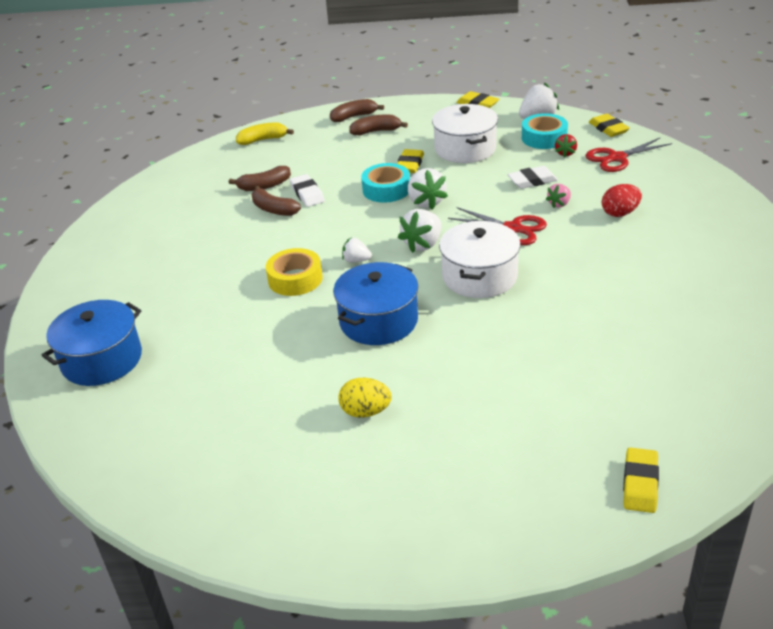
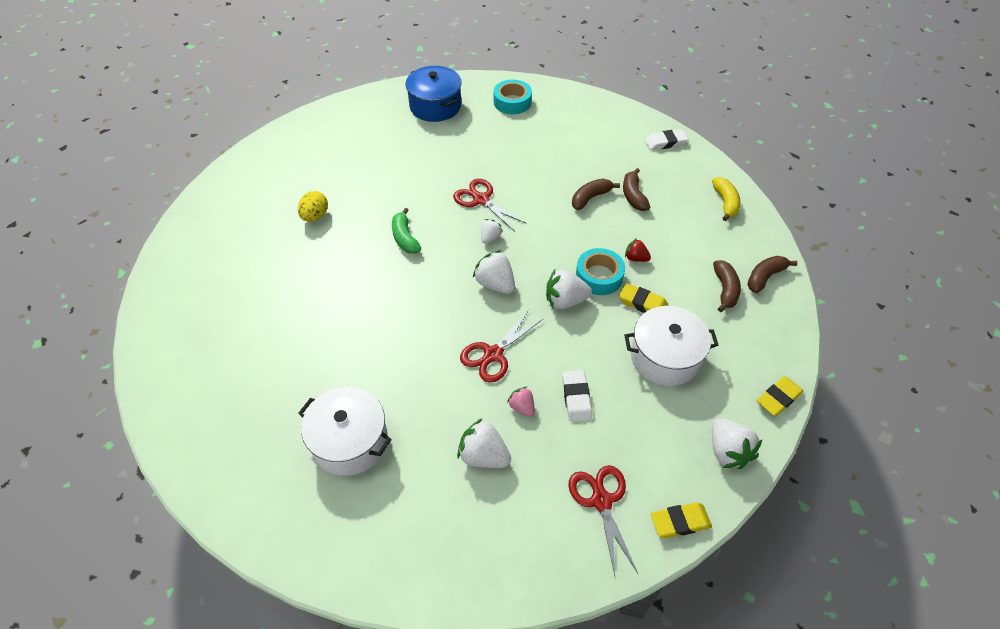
camera: 100 degrees right, 15 degrees up
yellow tape [266,248,322,296] -> red scissors [453,179,527,231]
white eraser [290,174,325,207] -> white eraser moved to [645,129,688,150]
brown banana [330,99,384,122] -> brown banana turned 120 degrees counterclockwise [747,256,797,293]
blue pot [333,262,418,345] -> green banana [392,208,421,254]
white pot [439,221,521,298] -> white pot moved to [298,387,392,476]
turquoise tape [522,113,568,149] -> turquoise tape moved to [494,80,532,114]
red strawberry [555,134,577,158] -> red strawberry moved to [625,239,651,262]
red egg [602,184,642,217] -> white strawberry [457,418,511,468]
yellow eraser [623,448,659,513] -> none

